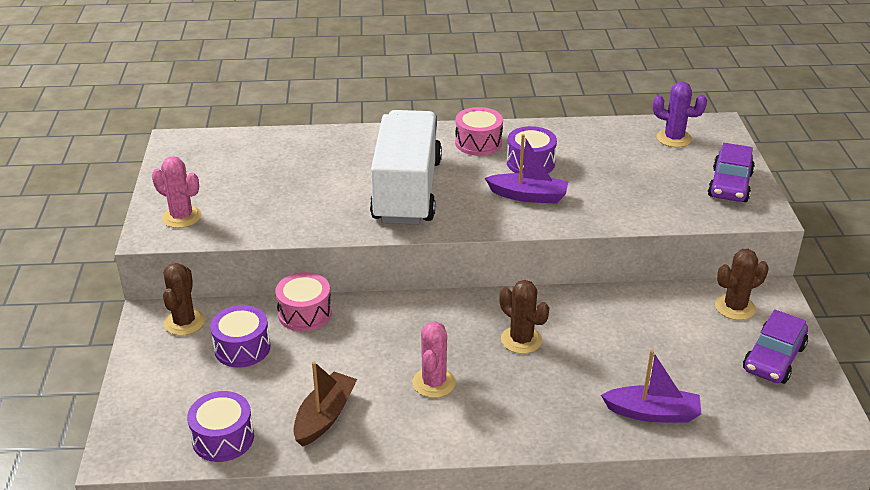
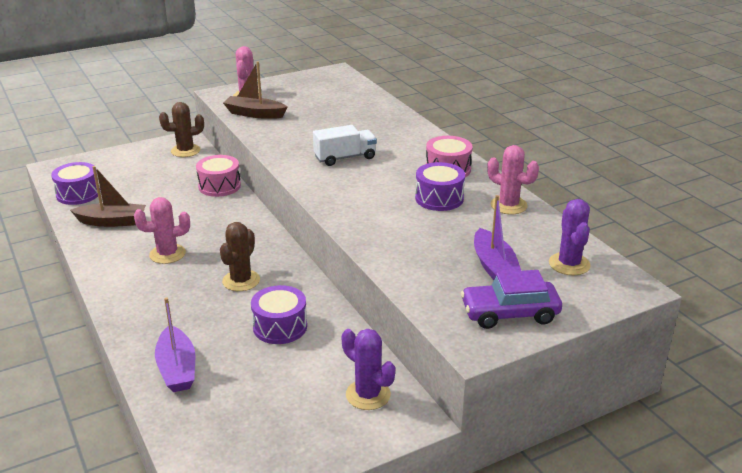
camera: 65 degrees right, 5 degrees down
purple drum [210,305,270,368] -> purple drum moved to [251,285,307,344]
white truck [370,110,442,225] -> white truck [313,125,377,166], size x0.48
purple boat [485,134,568,204] -> purple boat moved to [474,195,521,280]
brown cactus [715,249,769,320] -> purple cactus [342,329,395,410]
purple car [743,309,808,384] -> none
none -> brown boat [223,61,288,119]
none -> pink cactus [487,145,539,214]

